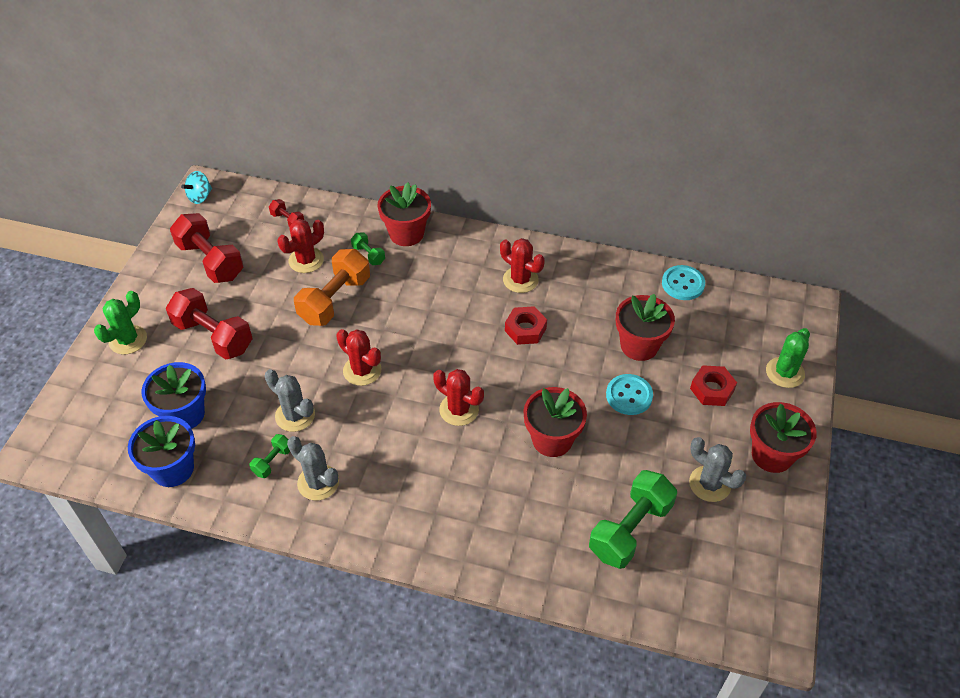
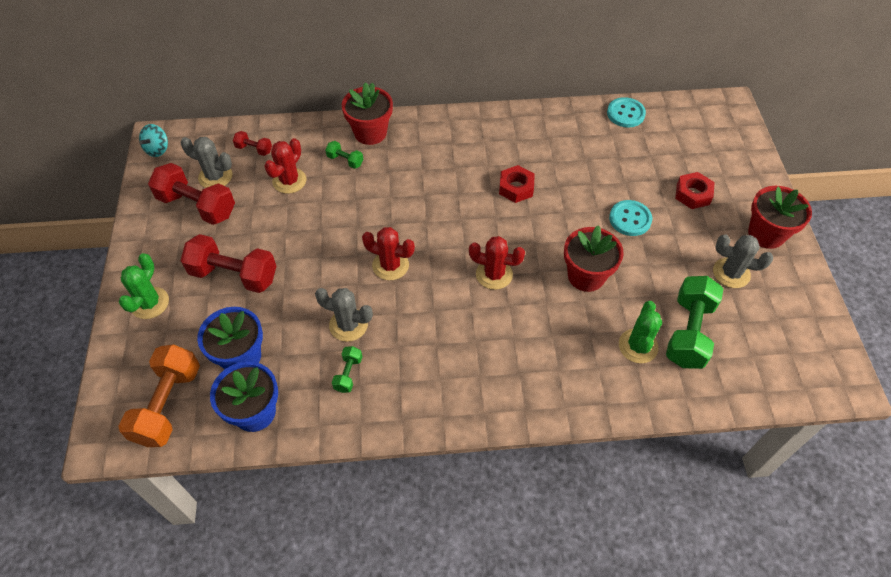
camera: 20 degrees left, 5 degrees up
grey cactus [287,436,339,501] -> grey cactus moved to [180,137,233,188]
orange dumbbell [294,249,370,326] -> orange dumbbell moved to [118,344,200,447]
red cactus [500,238,545,293] -> none
red flower pot [616,294,675,361] -> none
green cactus [766,328,810,388] -> green cactus moved to [619,301,662,363]

